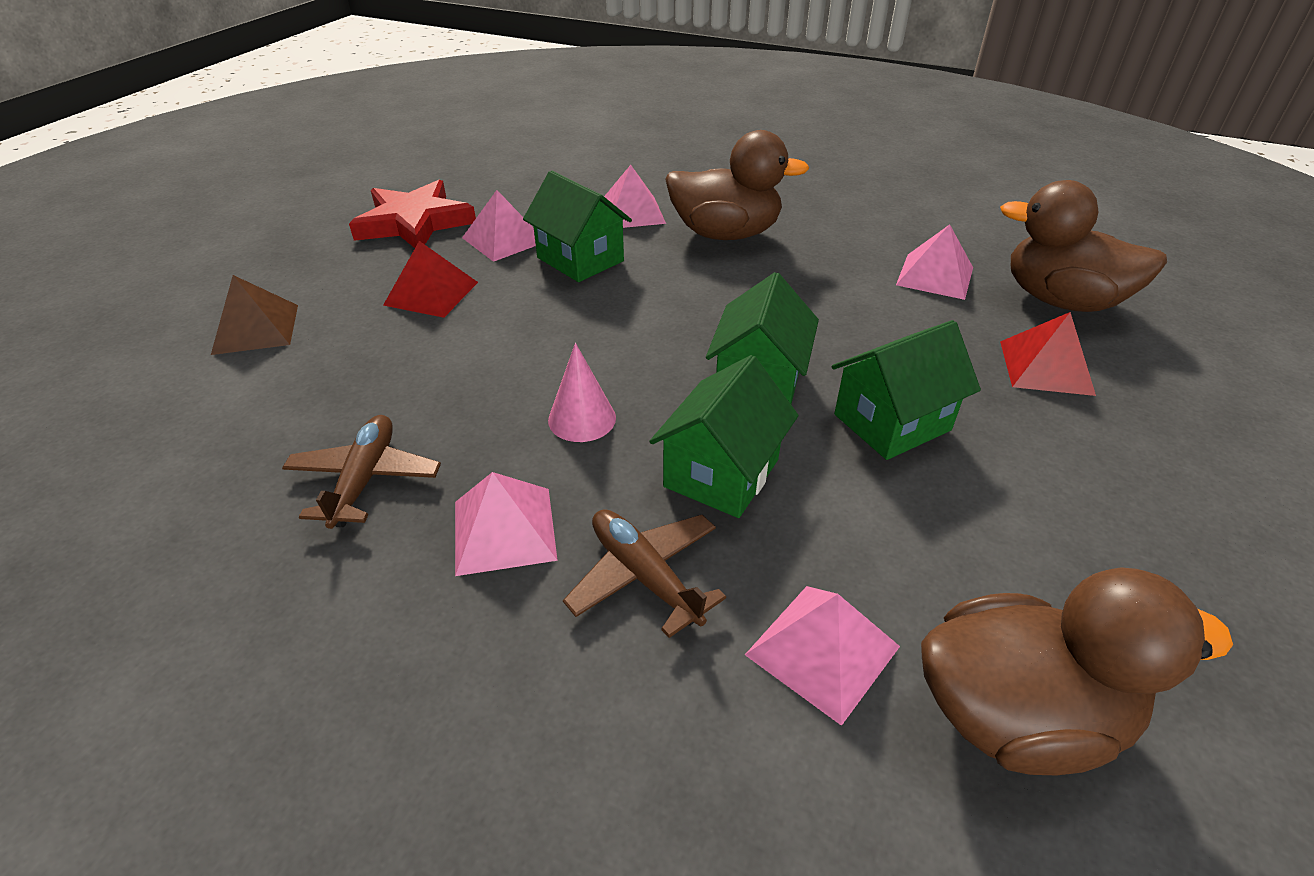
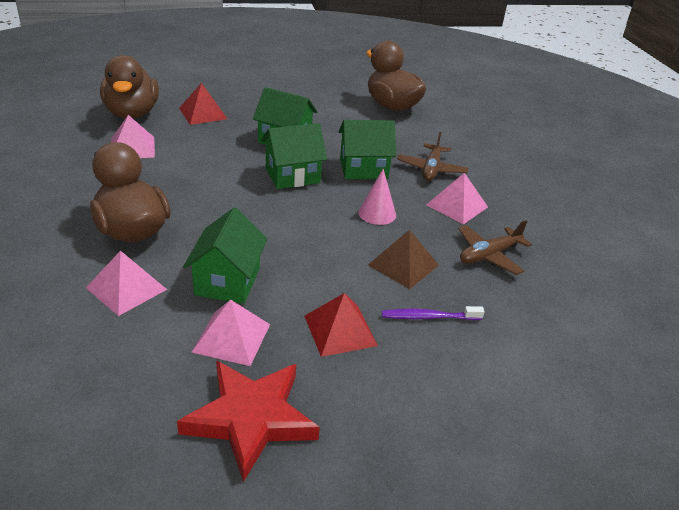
camera: 130 degrees left, 5 degrees down
brown pyramid [211,275,298,355] -> brown pyramid moved to [368,230,439,289]
pink pyramid [745,586,900,726] -> none
none -> purple toothbrush [382,306,484,320]

